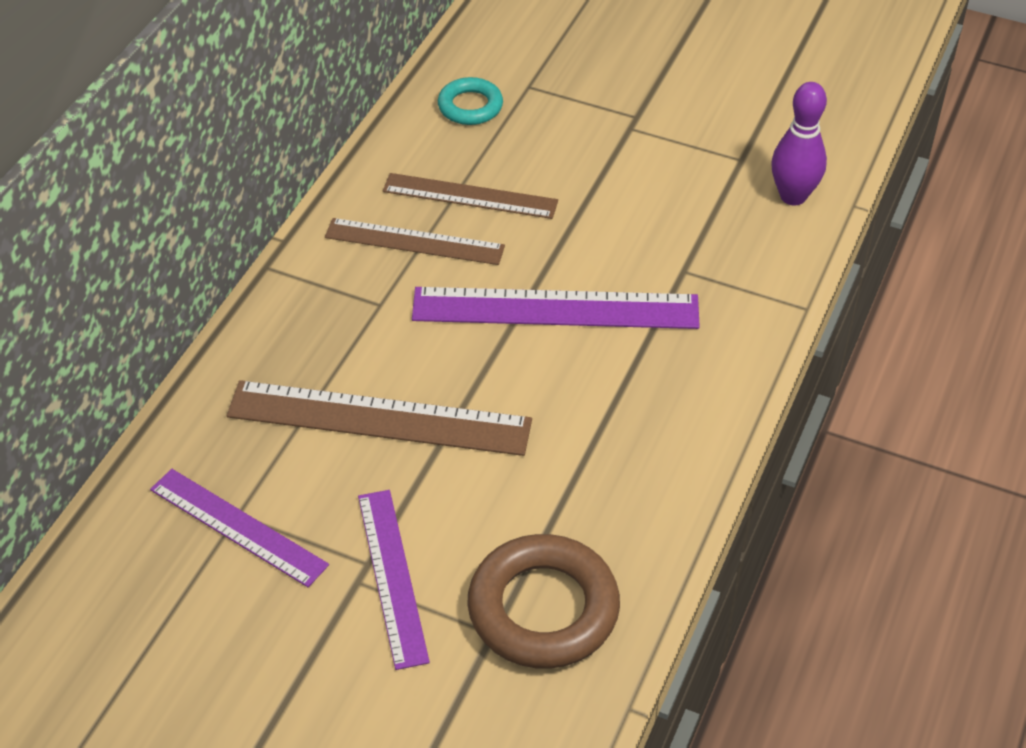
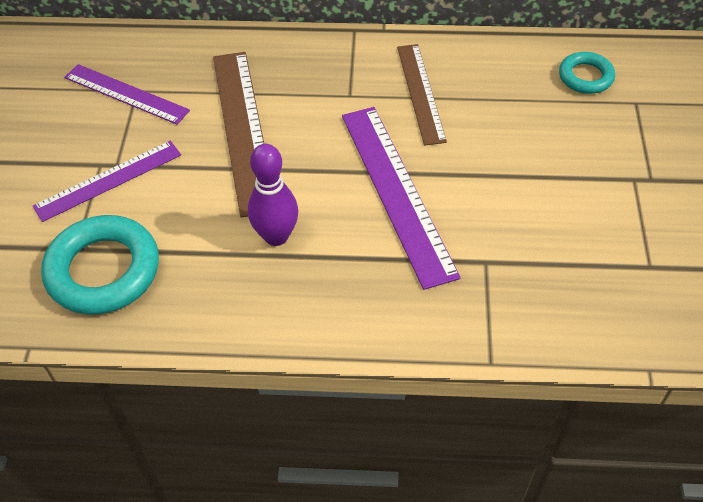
camera: 70 degrees right, 5 degrees up
purple ruler [150,469,329,587] -> purple ruler turned 75 degrees counterclockwise [64,64,190,125]
brown ruler [383,173,558,219] -> none
brown ring [467,534,620,669] -> turquoise ring [41,215,159,315]
purple bowling pin [771,82,827,205] -> purple bowling pin moved to [248,144,298,246]

